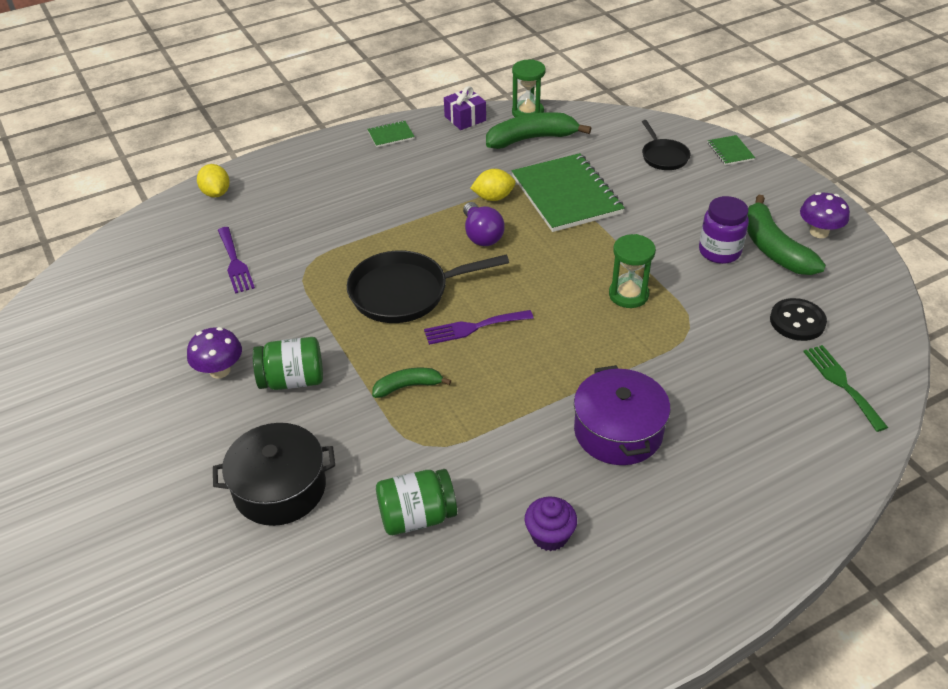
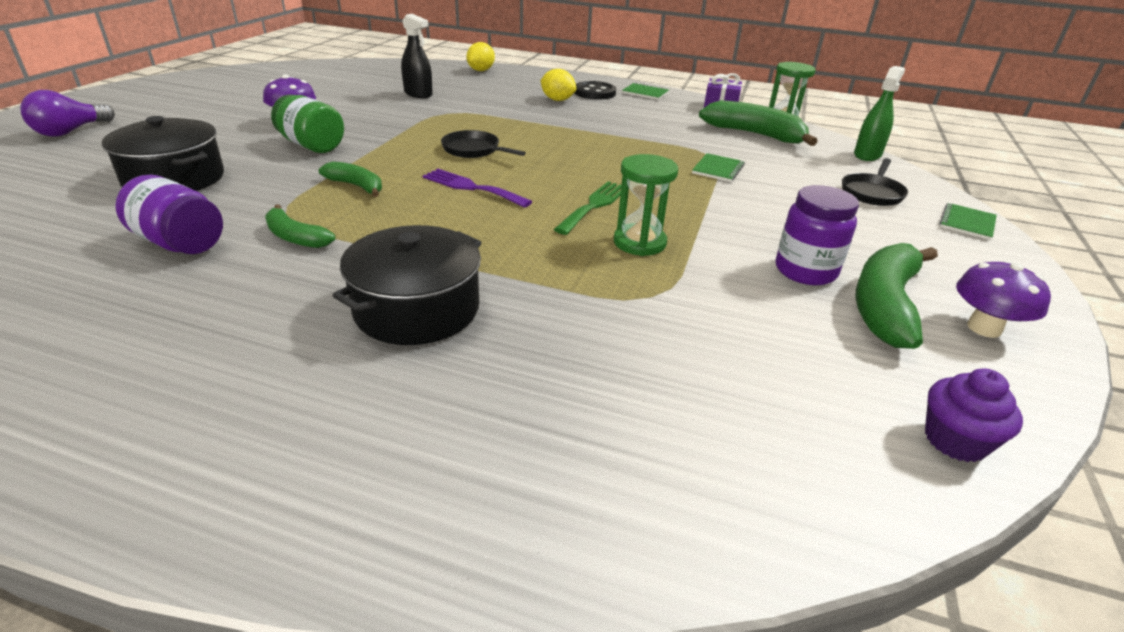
camera: 45 degrees right, 10 degrees down
purple fork [218,227,255,294] -> black spray bottle [401,14,433,98]
black pan [347,251,509,323] -> black pan [441,130,526,158], size x0.56
green jar [376,469,457,535] -> purple jar [115,175,223,254]
purple light bulb [463,202,505,246] -> purple light bulb moved to [20,90,115,137]
yellow lemon [470,169,516,201] -> yellow lemon moved to [540,69,576,101]
green notebook [512,153,625,232] -> green notebook [692,153,745,182], size x0.43
purple cupcake [525,496,577,551] -> purple cupcake moved to [925,368,1023,462]
purple pot [574,365,670,465] -> black pot [333,225,482,345]
black button [770,298,827,341] -> black button moved to [574,81,616,100]
green fork [804,345,888,432] -> green fork moved to [554,181,621,235]
none -> green banana [265,204,335,248]
none -> green spray bottle [854,66,905,161]

